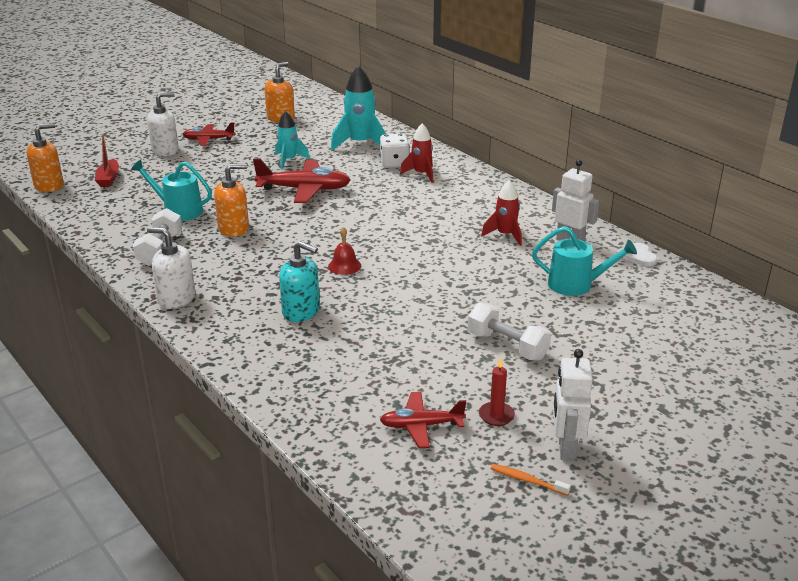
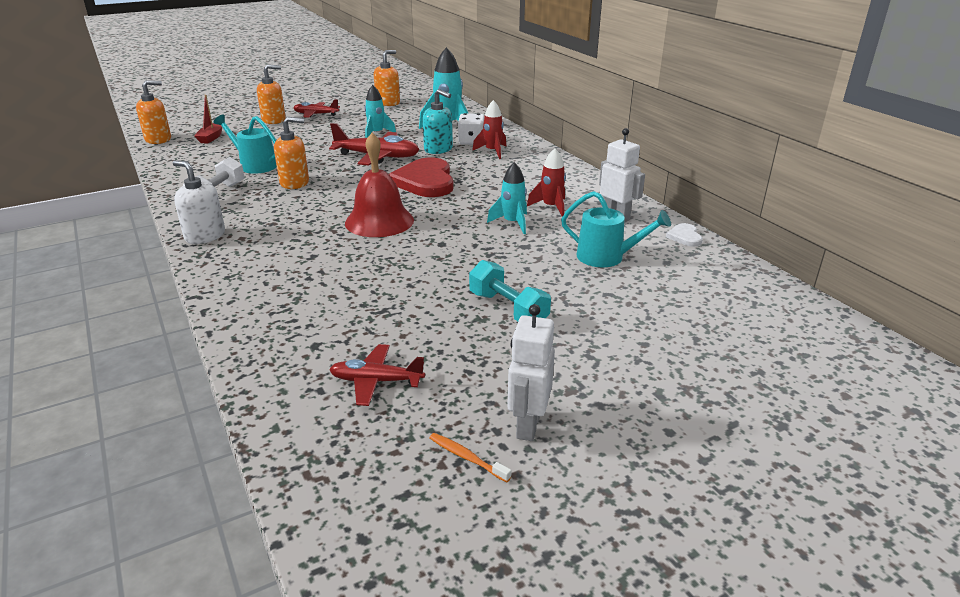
camera: 10 degrees right, 0 degrees up
white soap dispenser [147,92,179,156] -> orange soap dispenser [257,64,286,124]
turquoise soap dispenser [279,241,320,322] -> turquoise soap dispenser moved to [423,89,453,154]
red bell [328,227,361,275] -> red bell [345,133,414,237], size x2.07
white dumbbell [468,303,551,360] -> turquoise dumbbell [469,260,551,321]
red candle [479,358,515,426] -> none
none -> red heart [389,158,454,197]
none -> turquoise rocket [487,162,527,234]

